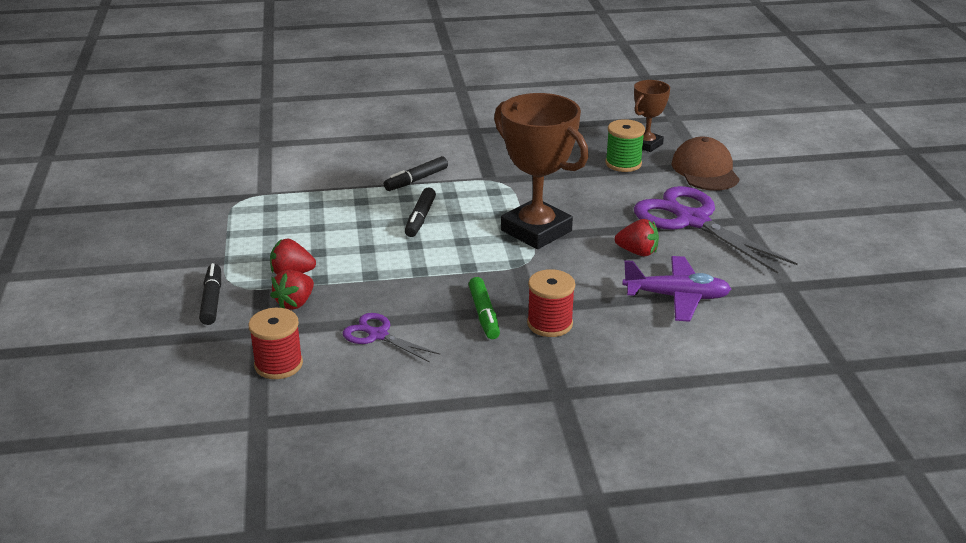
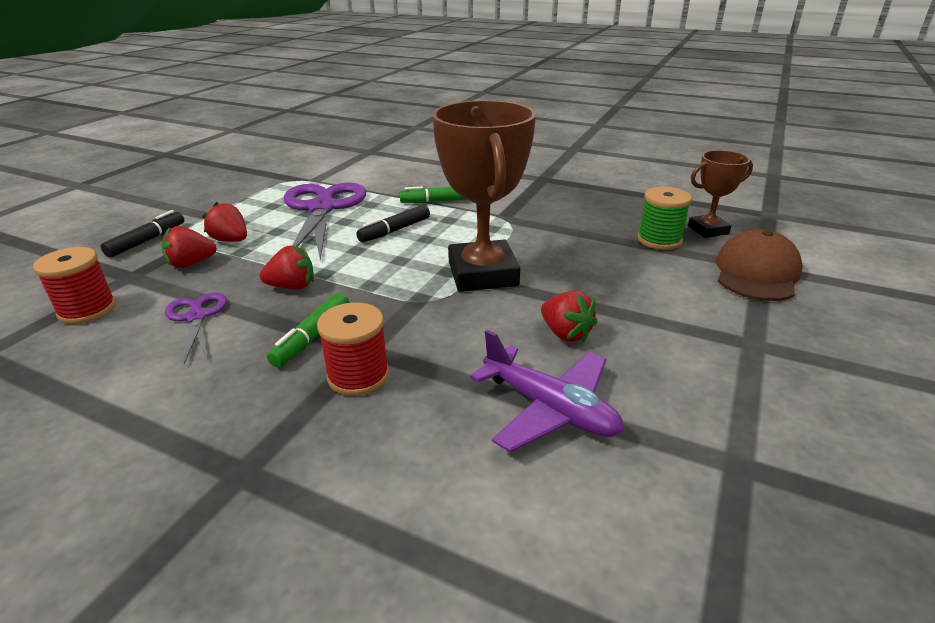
camera: 35 degrees right, 0 degrees up
black marker [384,156,448,191] -> green marker [399,186,467,203]
purple scissors [634,186,798,274] -> purple scissors moved to [284,182,366,261]
none -> red strawberry [260,245,314,290]

